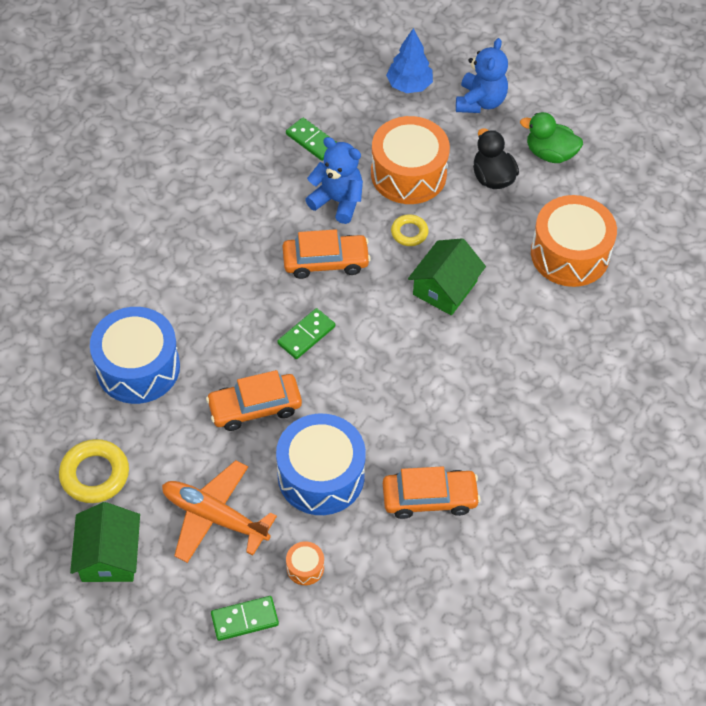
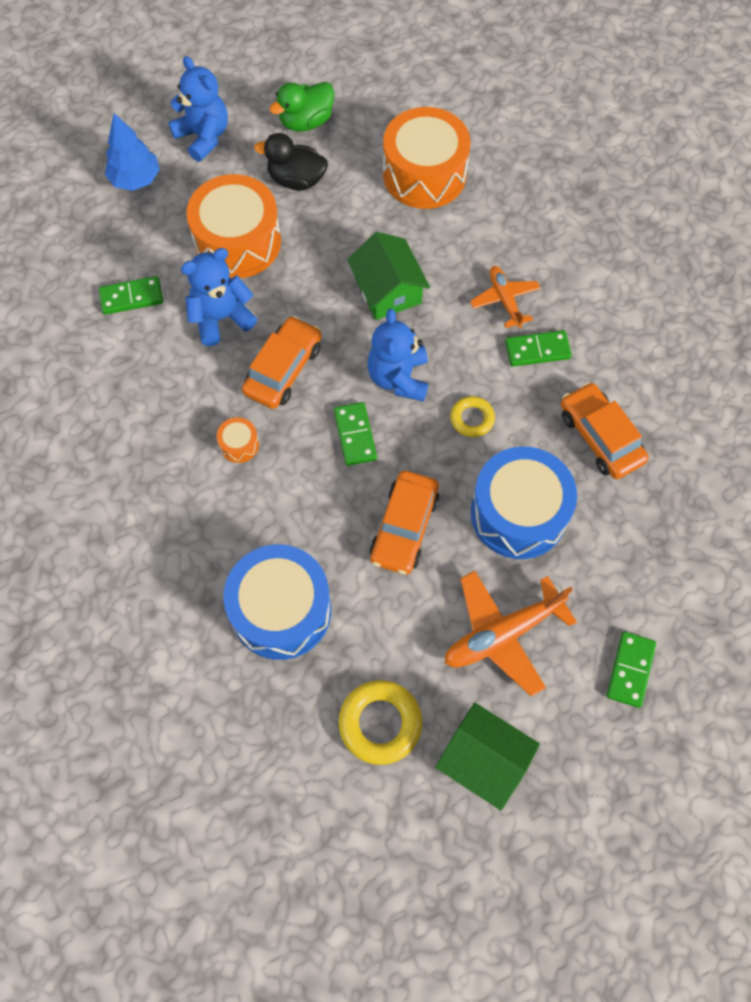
camera: 55 degrees left, 10 degrees up
orange drum [286,541,324,585] -> orange drum moved to [217,417,259,463]
orange car [383,466,481,519] -> orange car turned 60 degrees counterclockwise [561,382,649,479]
yellow ring [391,214,428,246] -> yellow ring moved to [450,396,495,437]
none -> blue teddy bear [367,309,428,402]
none -> orange plane [470,266,541,328]
none -> green domino [505,330,572,367]

